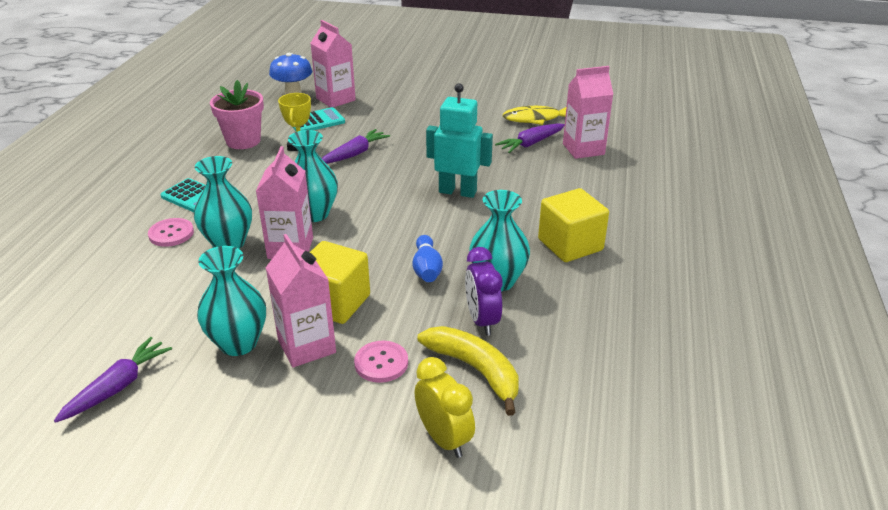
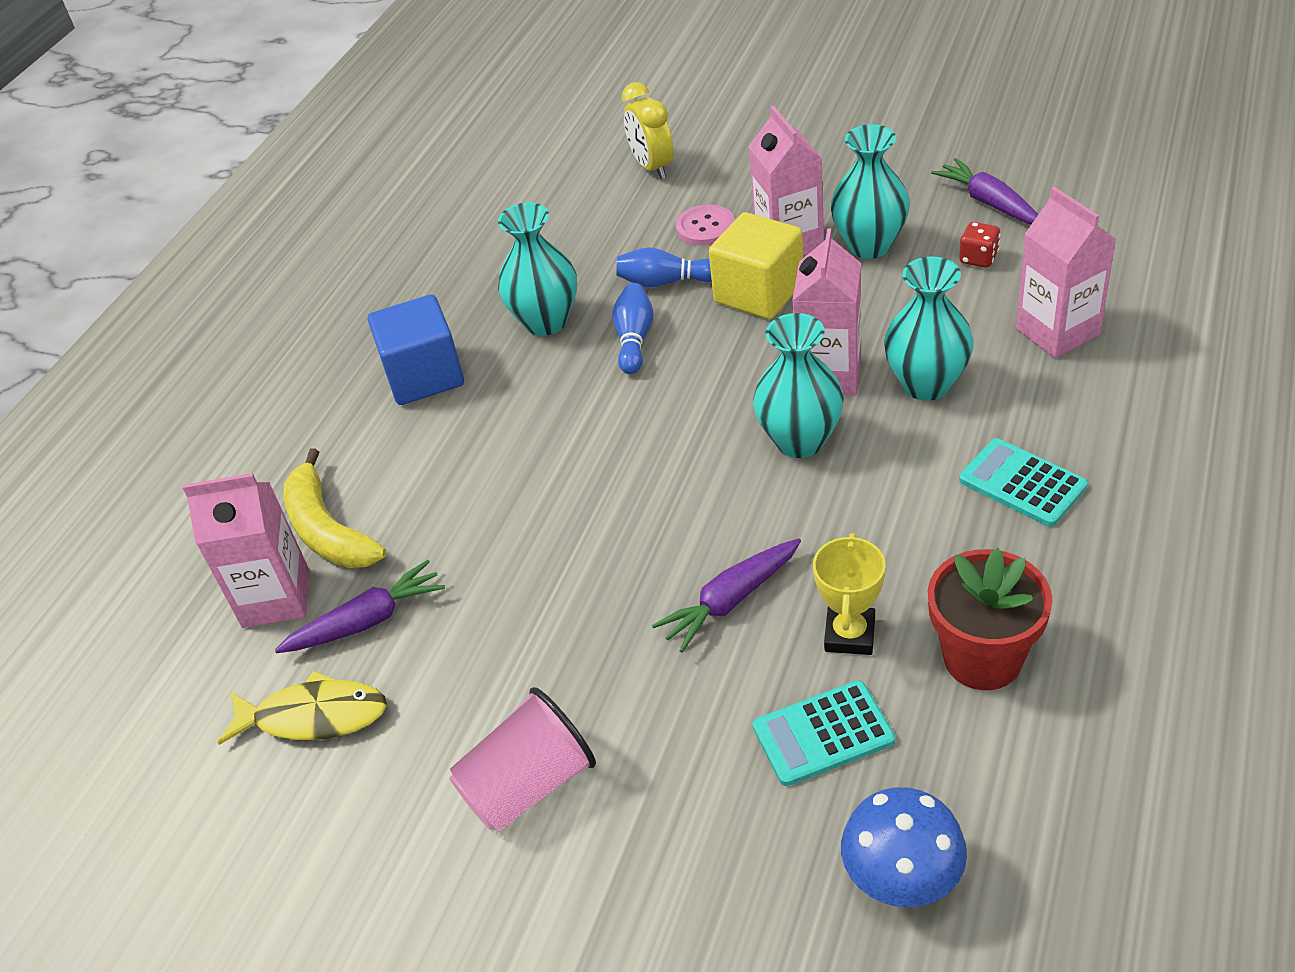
camera: 165 degrees left, 10 degrees up
purple carrot [54,337,172,423] -> purple carrot turned 105 degrees clockwise [931,158,1038,224]
pink button [148,218,194,247] -> none
pink flower pot [210,80,264,149] -> red flower pot [927,548,1053,690]
pink carton [311,20,356,108] -> pink carton moved to [1016,187,1116,358]
yellow banana [418,326,519,416] -> yellow banana moved to [283,449,386,568]
turquoise robot [426,83,493,198] -> none
purple clock [465,247,502,336] -> none
yellow cube [538,188,609,262] -> blue cube [368,294,464,405]
none -> pink cup [449,687,596,832]
none -> blue bowling pin [616,247,712,287]
none -> red dice [959,222,1001,268]

